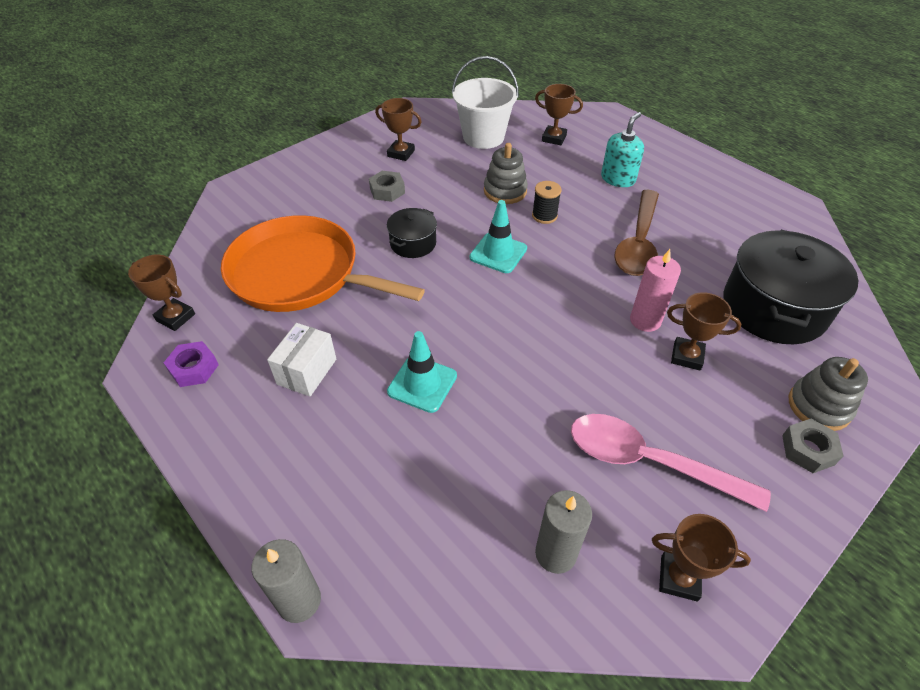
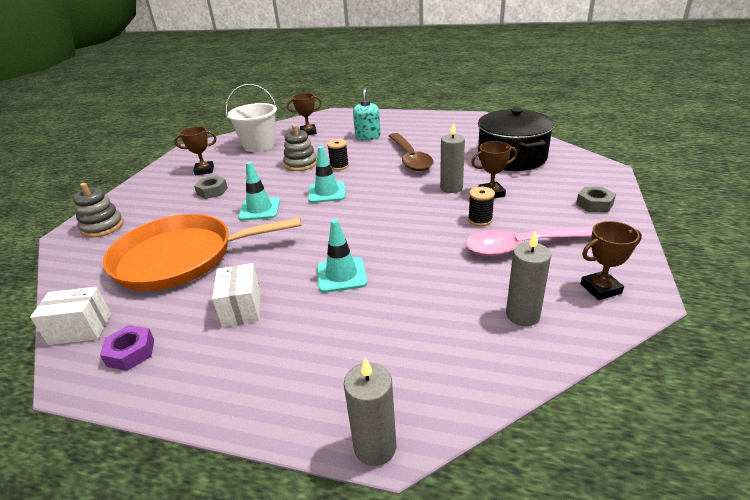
camera: 30 degrees left, 15 degrees down
brown trophy [128,255,195,331] -> white box [30,287,111,345]
black pot [387,208,437,258] -> turquoise traffic cone [238,162,280,221]
pink candle [630,249,681,332] -> grey candle [440,122,465,193]
grey stacking toy [789,357,868,431] -> grey stacking toy moved to [73,183,124,238]
none -> black spool [468,187,495,226]

